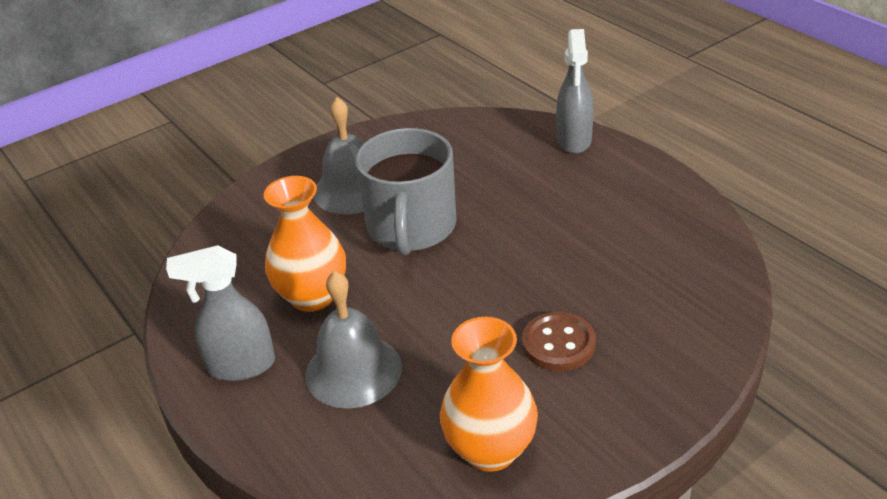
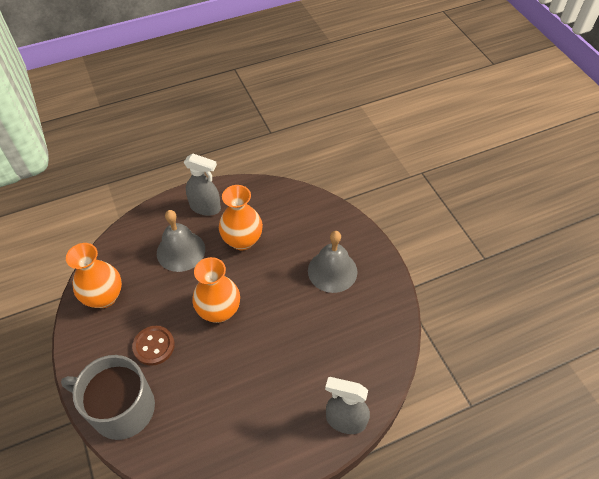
camera: 100 degrees right, 15 degrees up
grey spray bottle [166,245,275,381] -> grey spray bottle turned 105 degrees clockwise [184,153,221,216]
grey mug [355,128,456,255] -> grey mug moved to [61,355,155,440]
none -> orange vase [192,257,240,323]

